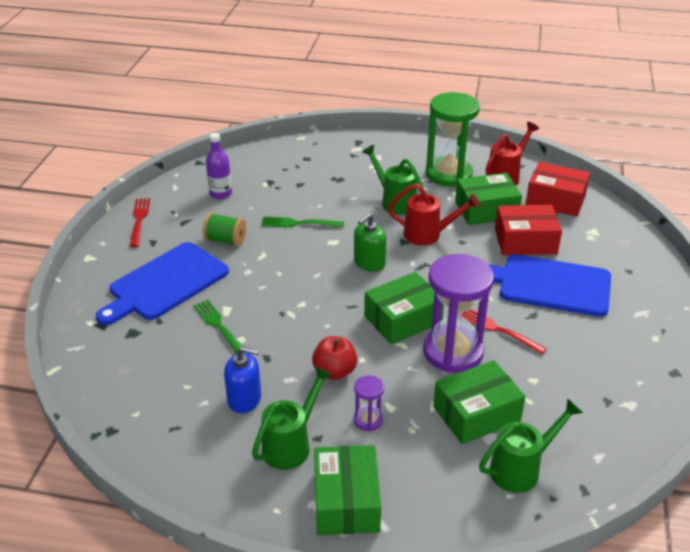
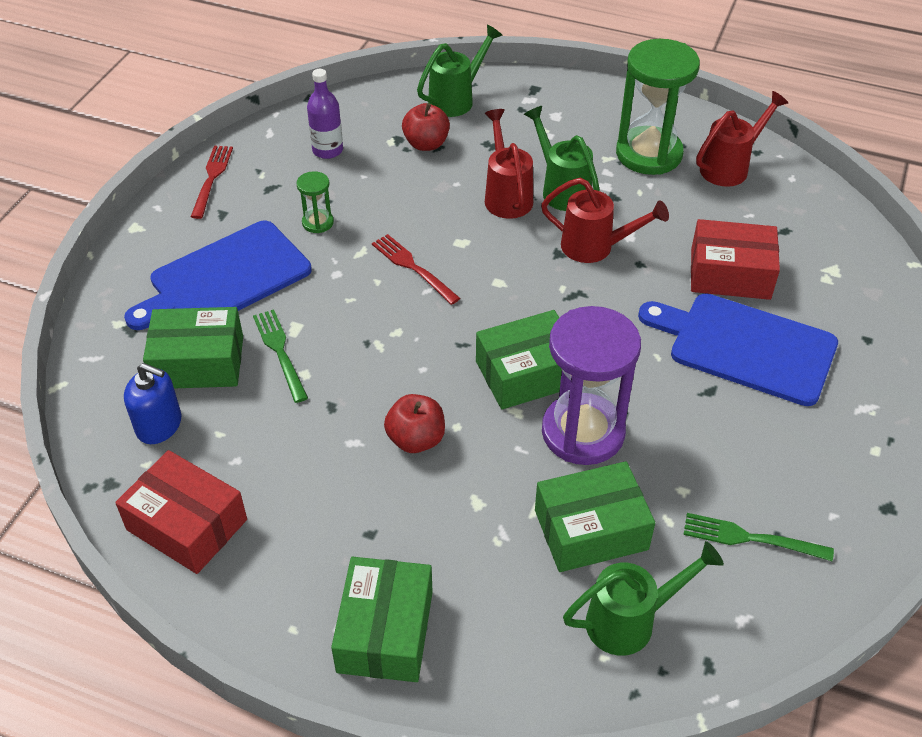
camera: 10 degrees right, 10 degrees up
green spool [203,213,246,246] -> green hourglass [296,171,334,233]
blue soap dispenser [224,346,261,413] -> blue soap dispenser moved to [124,363,181,444]
green watering can [252,366,333,470] -> green watering can moved to [417,25,502,117]
green fork [261,217,344,228] -> green fork moved to [683,513,834,561]
green soap dispenser [354,213,387,272] -> none
purple hourglass [354,375,384,431] -> none
green box [455,173,522,225] -> green box moved to [143,307,243,388]
red fork [461,309,547,354] -> red fork moved to [372,234,460,305]
red box [526,162,590,216] -> red box moved to [115,450,247,574]
none -> red apple [402,103,450,151]
none -> red watering can [485,109,533,219]

